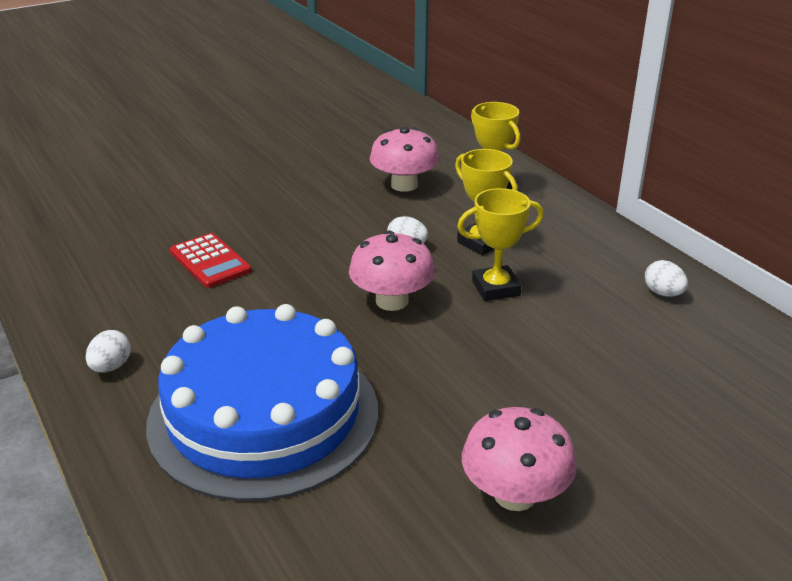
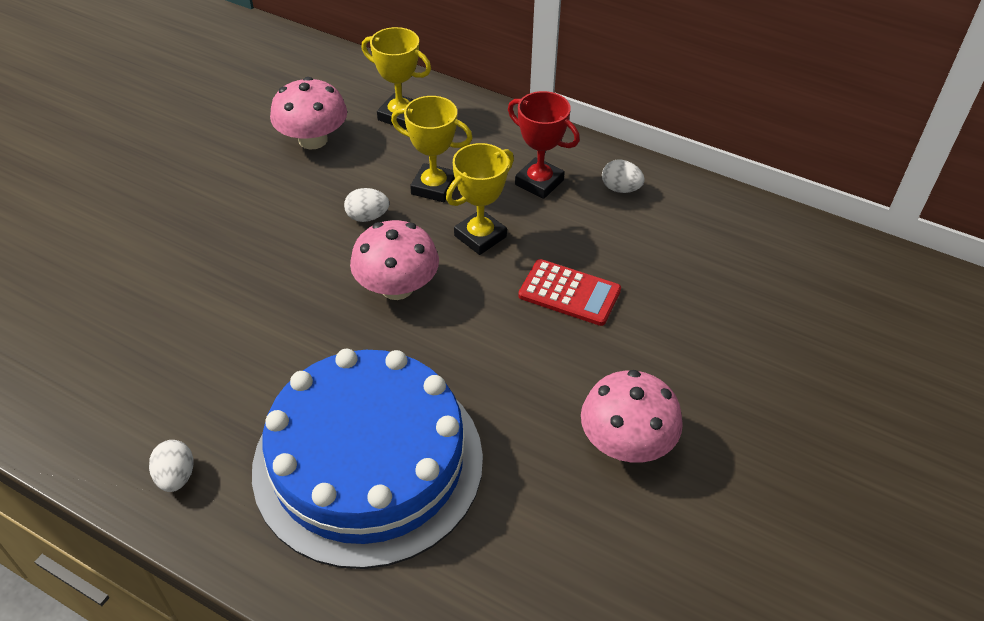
camera: 30 degrees left, 15 degrees up
red calculator [170,233,252,288] -> red calculator moved to [518,259,621,326]
none -> red trophy [508,91,580,199]

